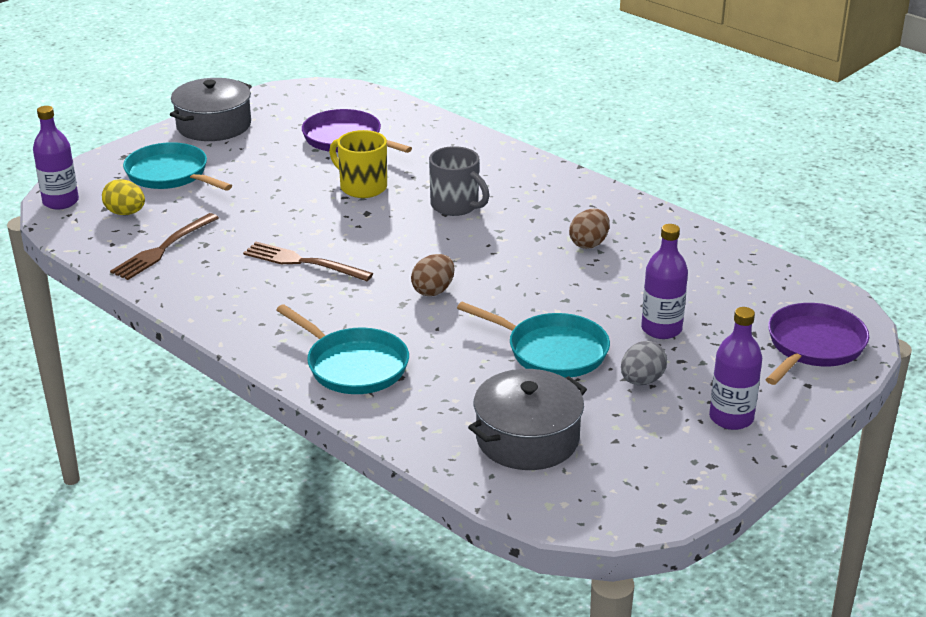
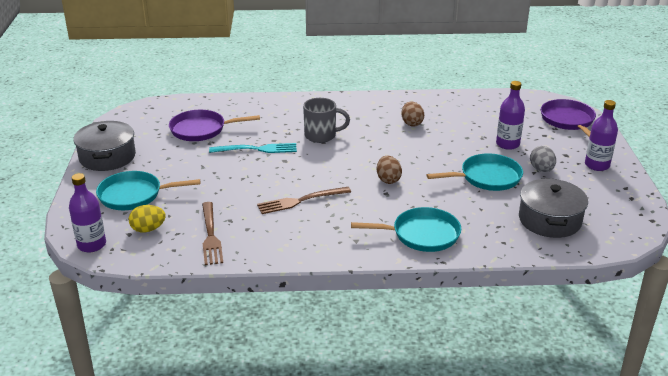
camera: 45 degrees left, 0 degrees up
yellow mug [329,130,387,198] -> turquoise fork [209,143,297,153]

